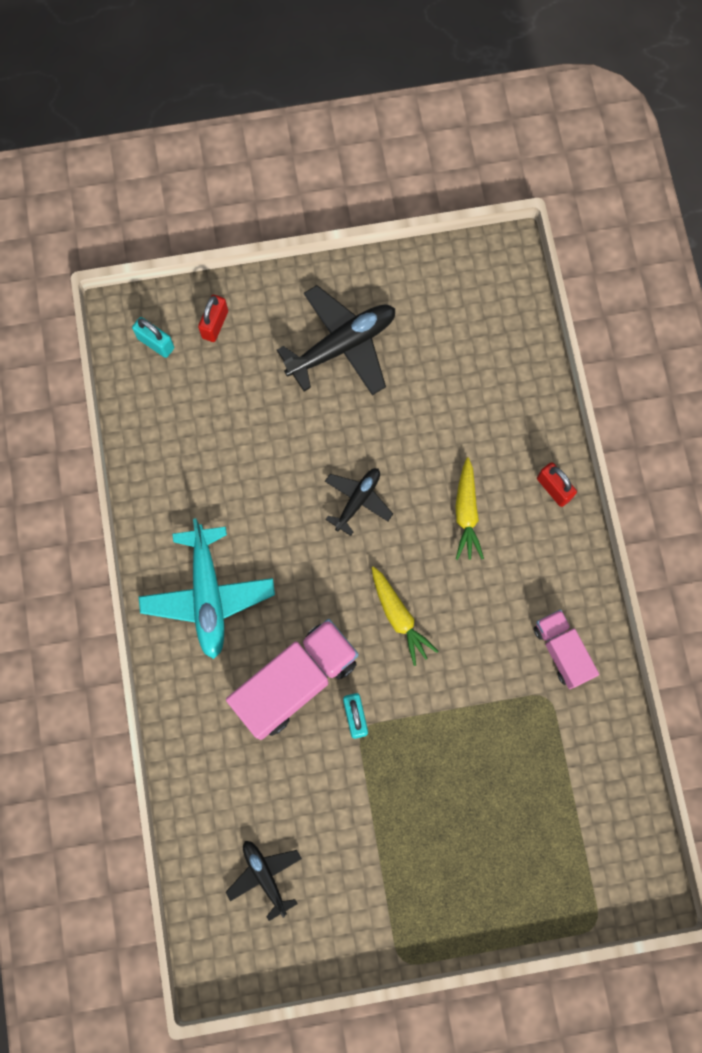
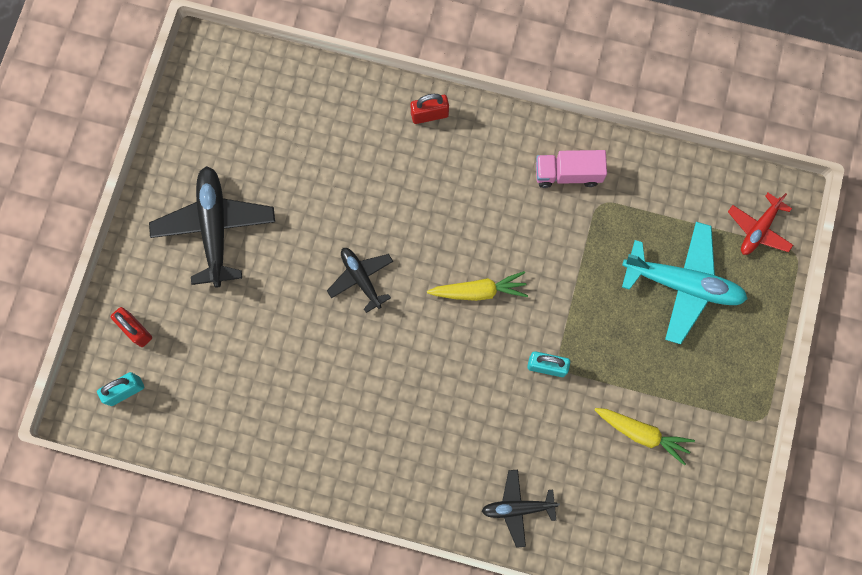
camera: 65 degrees left, 0 degrees up
turquoise plane [139,518,275,659] -> turquoise plane moved to [622,222,748,344]
pink truck [226,619,359,740] -> none
black plane [226,841,302,921] -> black plane moved to [482,470,560,548]
yellow carrot [455,457,484,560] -> yellow carrot moved to [594,408,695,466]
none -> red plane [728,193,793,255]

